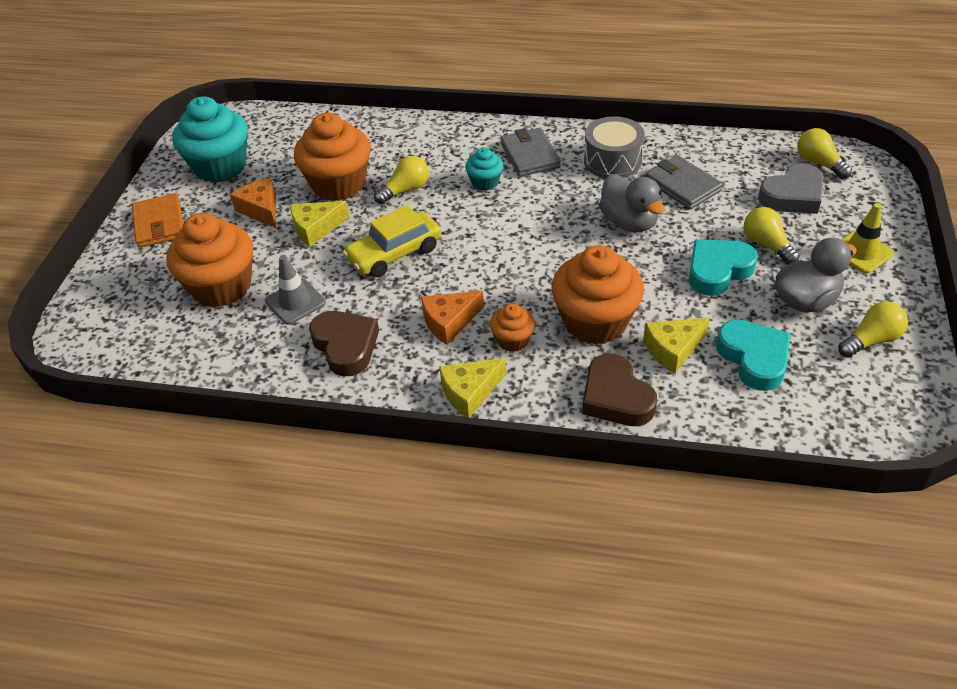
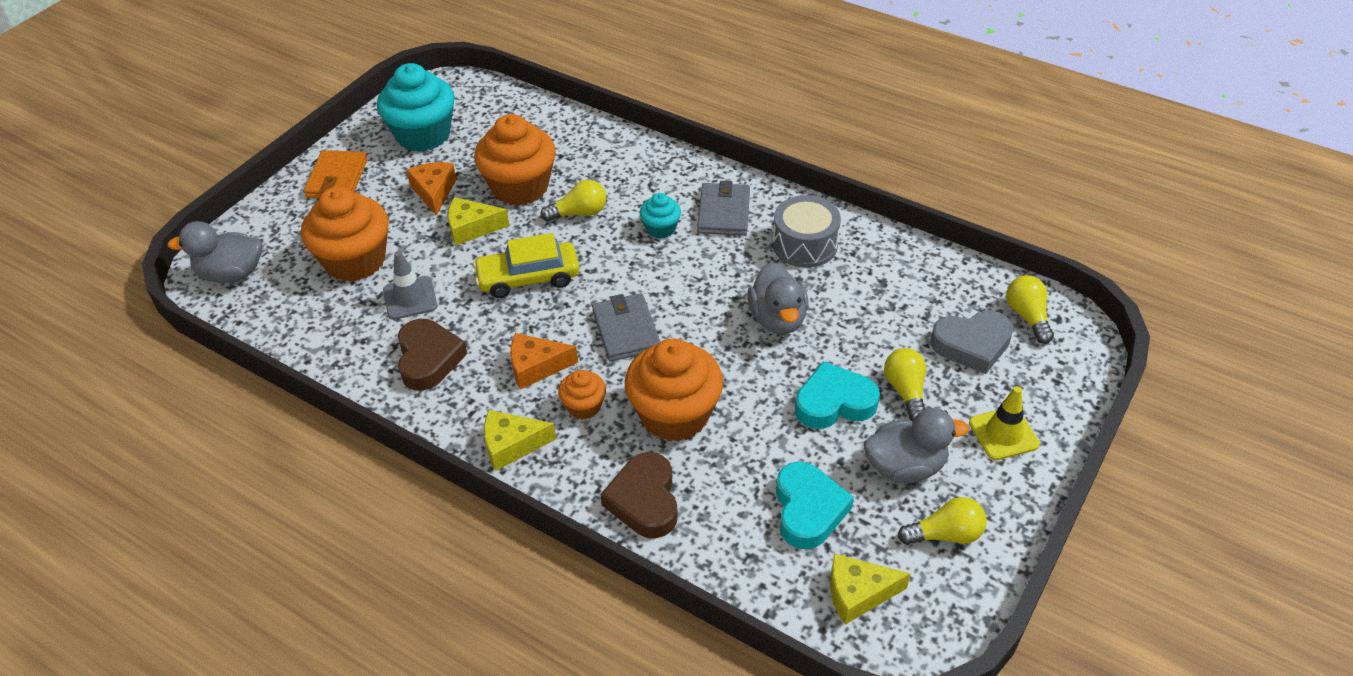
camera: 20 degrees right, 0 degrees up
yellow cheese [643,317,710,374] -> yellow cheese moved to [830,553,911,625]
grey wallet [646,155,723,209] -> grey wallet moved to [592,293,661,361]
none -> grey duck [167,221,262,283]

